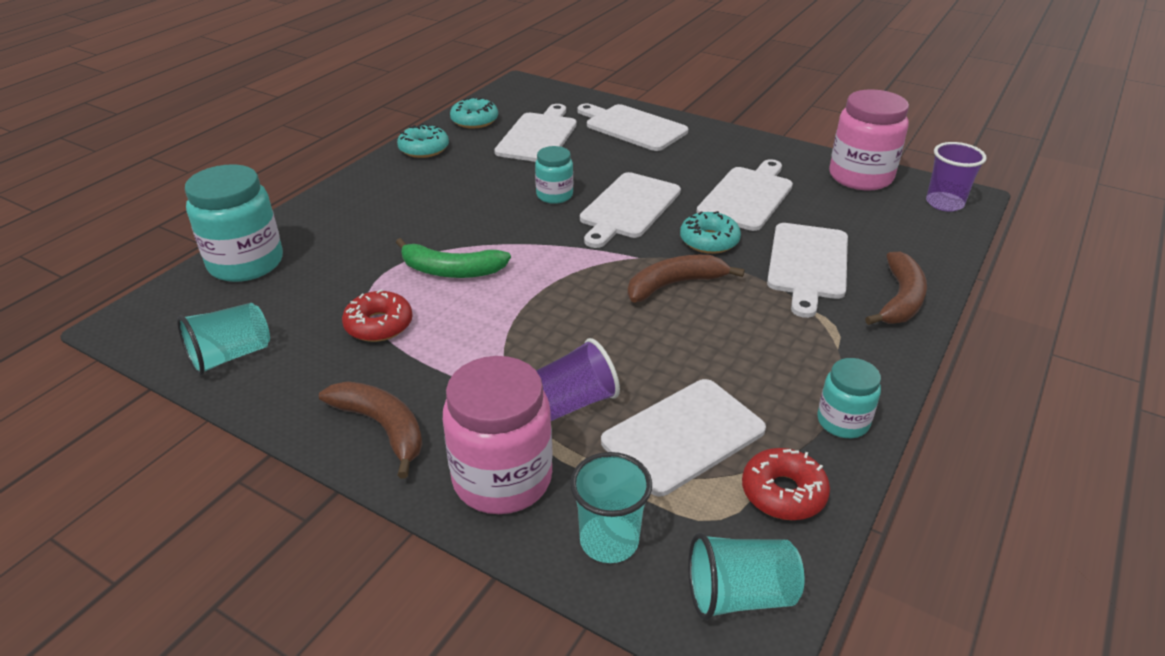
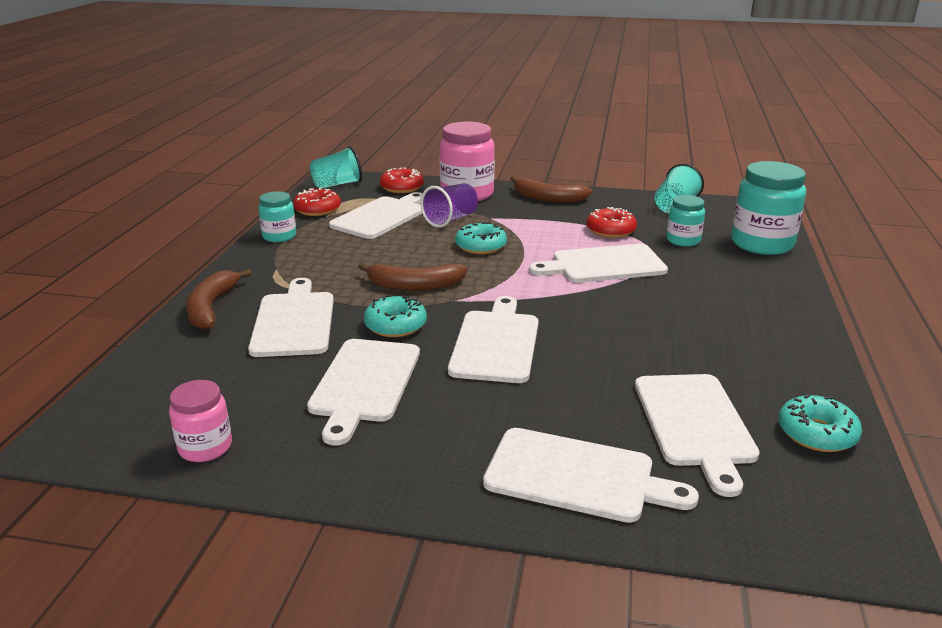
camera: 160 degrees right, 10 degrees down
green banana [396,238,511,278] -> white cutting board [529,244,668,283]
turquoise donut [397,124,449,158] -> turquoise donut moved to [455,222,507,254]
turquoise jar [535,146,573,204] -> turquoise jar moved to [666,195,705,246]
turquoise cup [570,452,652,563] -> red donut [380,167,424,193]
brown banana [628,255,745,302] -> brown banana turned 45 degrees clockwise [358,263,467,291]
pink jar [829,89,909,191] -> pink jar [169,380,232,462], size x0.56
purple cup [926,142,987,212] -> none

